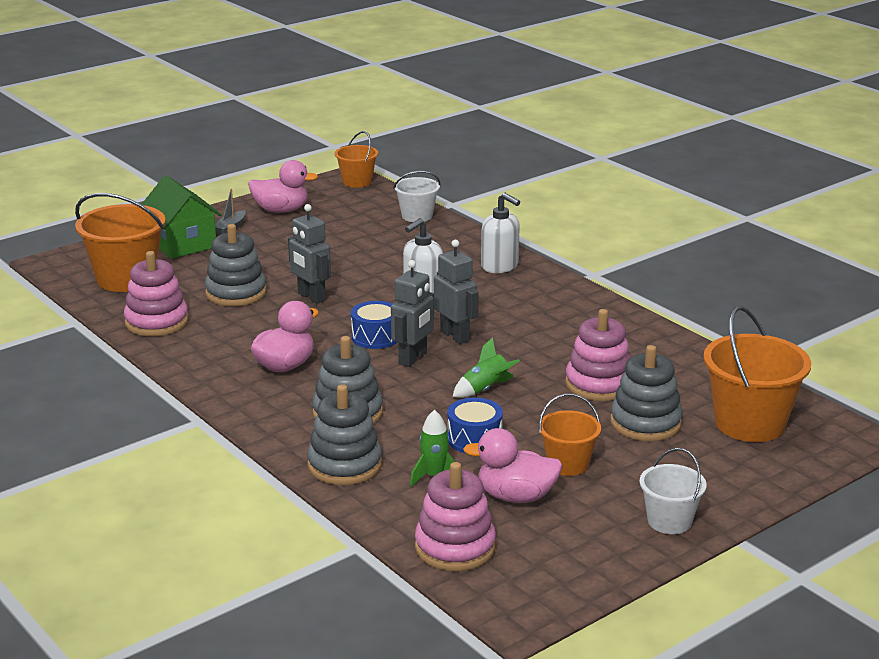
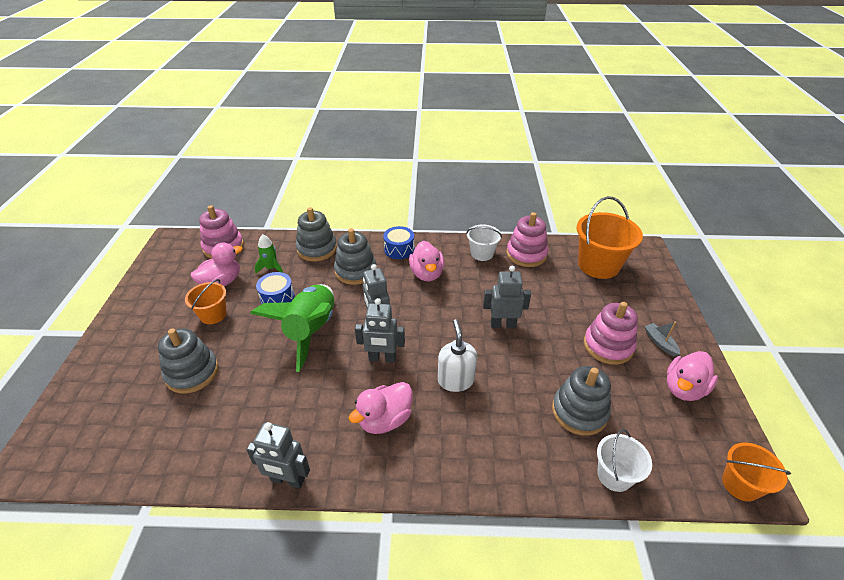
camera: 130 degrees right, 15 degrees up
green house [142,175,222,259] -> none
grey stacking toy [205,224,267,306] -> grey stacking toy moved to [552,366,611,436]
blue drum [351,301,398,349] -> blue drum moved to [383,226,414,259]
green rocket [453,337,520,398] -> green rocket [250,284,334,372], size x2.16
white soap dispenser [481,192,520,273] -> none
pink stacking toy [565,309,631,401] -> pink stacking toy moved to [584,302,638,365]
white bucket [639,448,707,534] -> white bucket moved to [466,224,502,261]
orange bucket [703,306,811,442] -> none
none -> grey robot [246,422,310,489]
none -> pink duck [349,382,412,434]

